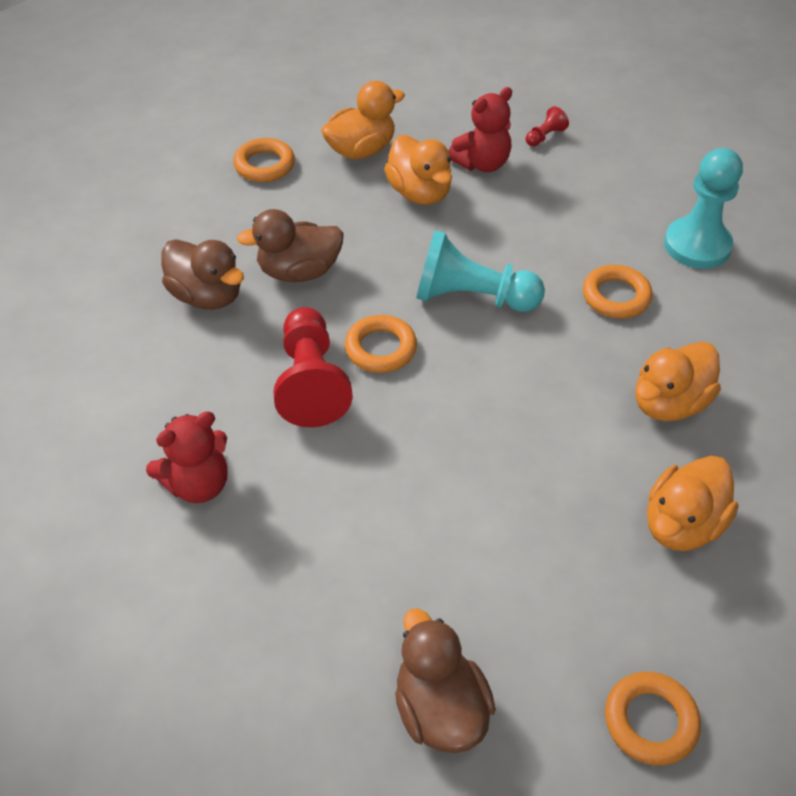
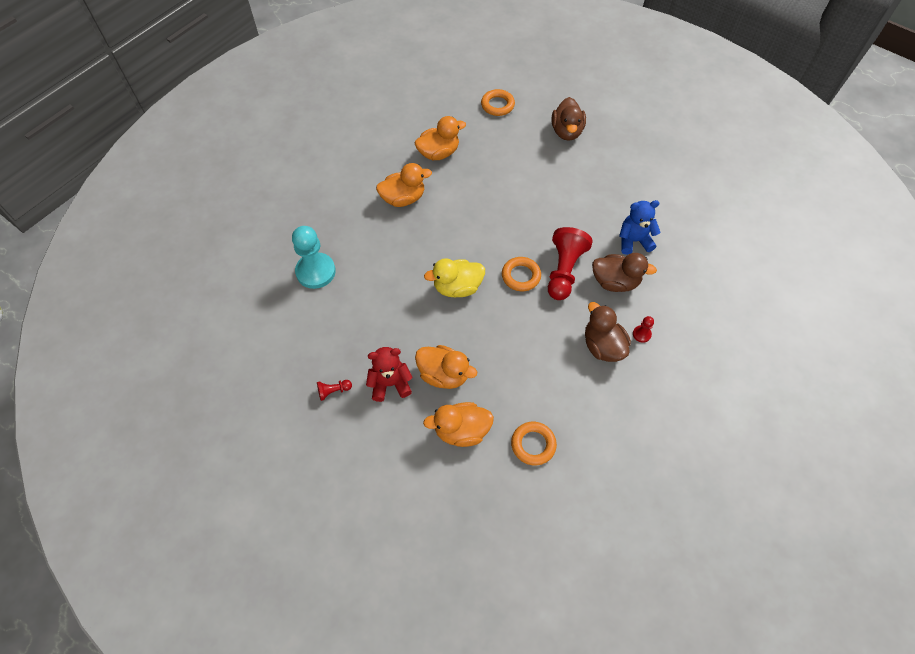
camera: 155 degrees left, 10 degrees up
red teddy bear [146,411,228,503] -> blue teddy bear [619,200,661,255]
brown duck [237,209,344,282] -> brown duck moved to [592,253,657,292]
orange duck [384,135,452,205] -> orange duck turned 120 degrees clockwise [415,345,477,389]
turquoise pawn [416,230,545,312] -> yellow duck [424,258,485,297]
orange ring [583,265,653,318] -> none
none -> red pawn [633,316,654,343]

